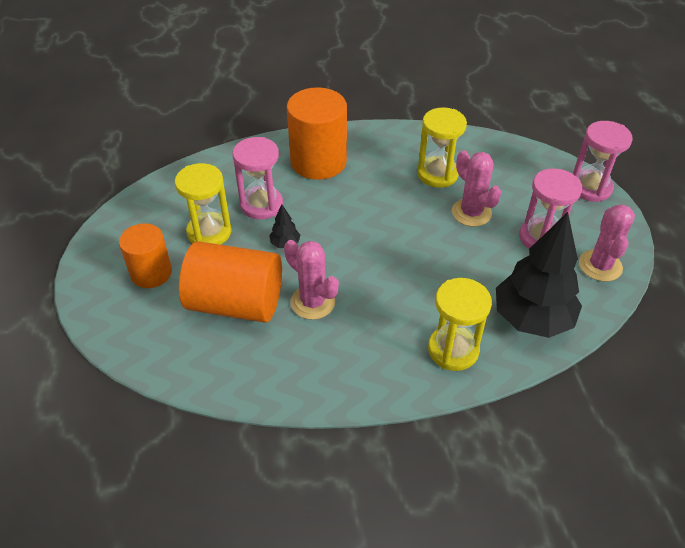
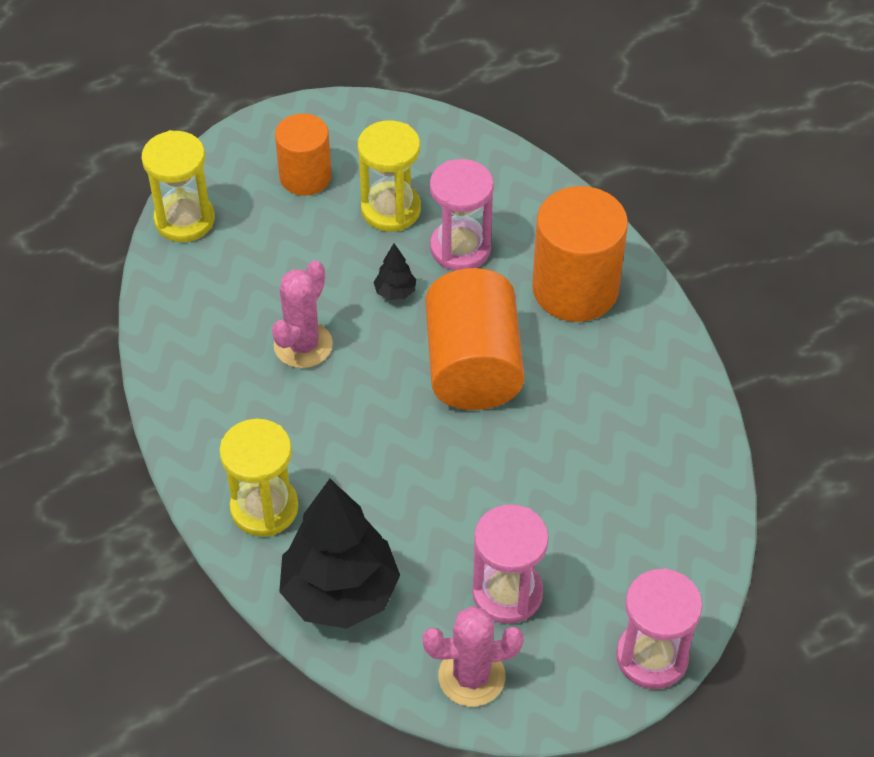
camera: 75 degrees right, 5 degrees up
orange cylinder [179,241,282,323] -> orange cylinder moved to [425,268,524,410]
yellow hourglass [417,107,467,188] -> yellow hourglass moved to [142,130,215,242]
pink cactus [452,150,501,227] -> none

